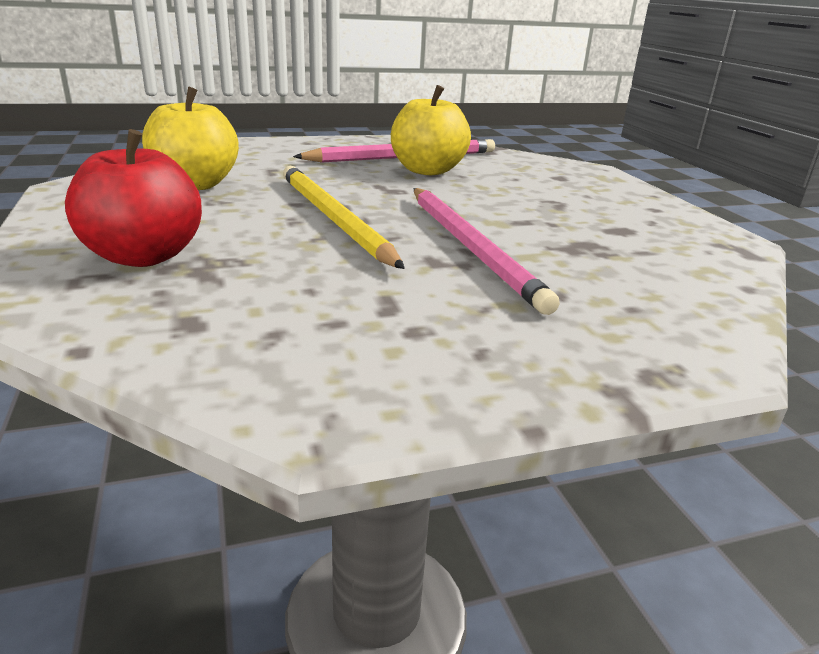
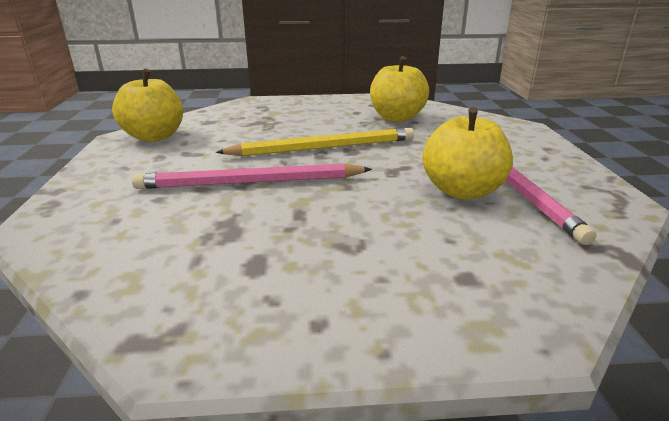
camera: 105 degrees right, 0 degrees up
red apple [65,129,202,267] -> none
none -> yellow apple [112,69,183,142]

